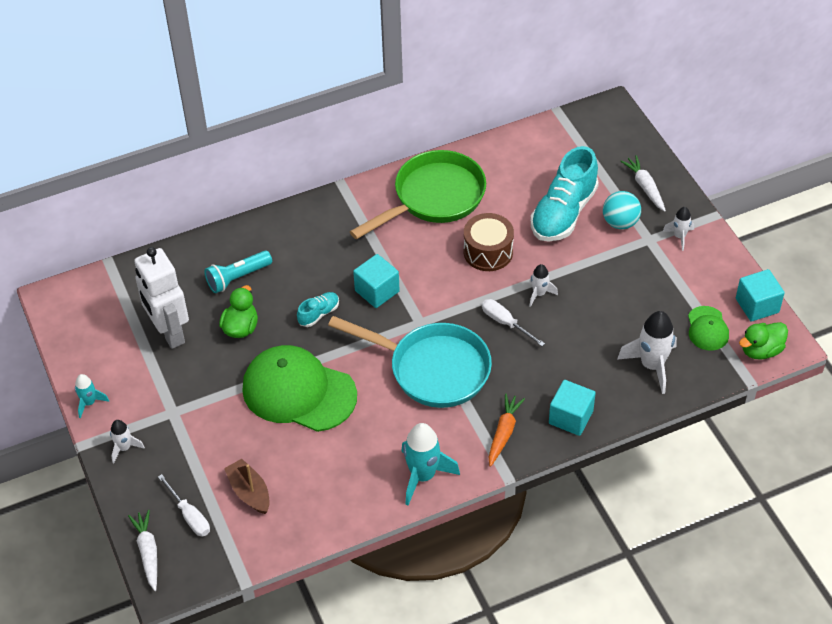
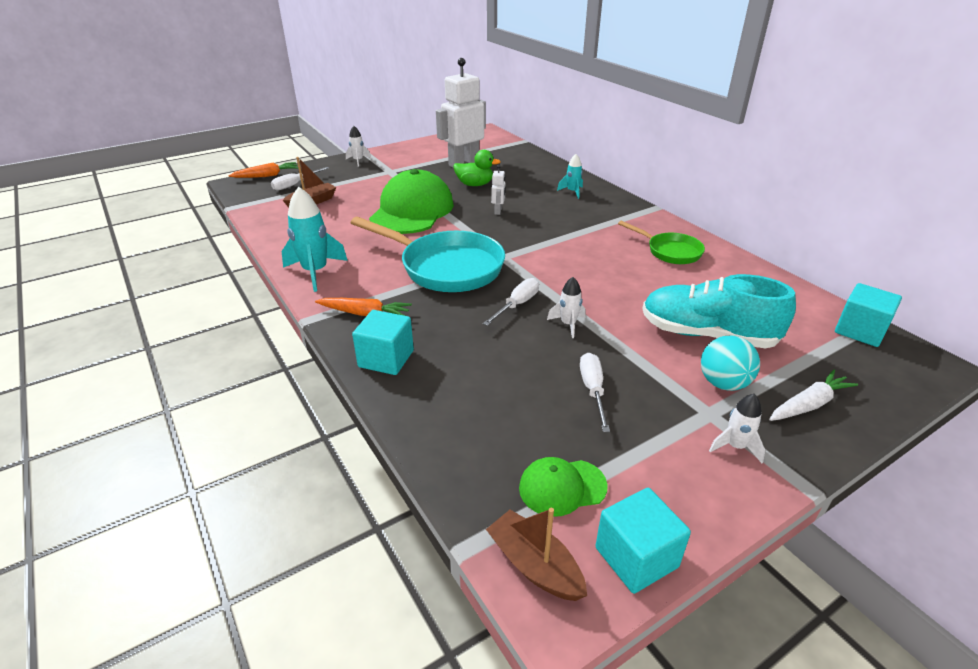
camera: 80 degrees right, 15 degrees down
turquoise rocket [75,374,109,418] -> turquoise rocket moved to [557,154,583,199]
white carrot [128,510,157,591] -> orange carrot [228,162,298,178]
turquoise flashlight [204,251,272,293] -> none
turquoise shoe [297,292,339,327] -> white robot [491,165,505,215]
turquoise pan [328,316,492,408] -> turquoise pan turned 75 degrees counterclockwise [351,217,505,292]
green pan [350,150,486,239] -> green pan [618,221,705,264], size x0.55
turquoise cube [353,254,400,308] -> turquoise cube moved to [835,283,902,347]
brown drum [464,213,514,271] -> none
white rocket [617,311,677,394] -> none
green duck [739,322,788,360] -> brown boat [486,508,587,601]
none -> white screwdriver [580,353,610,432]

